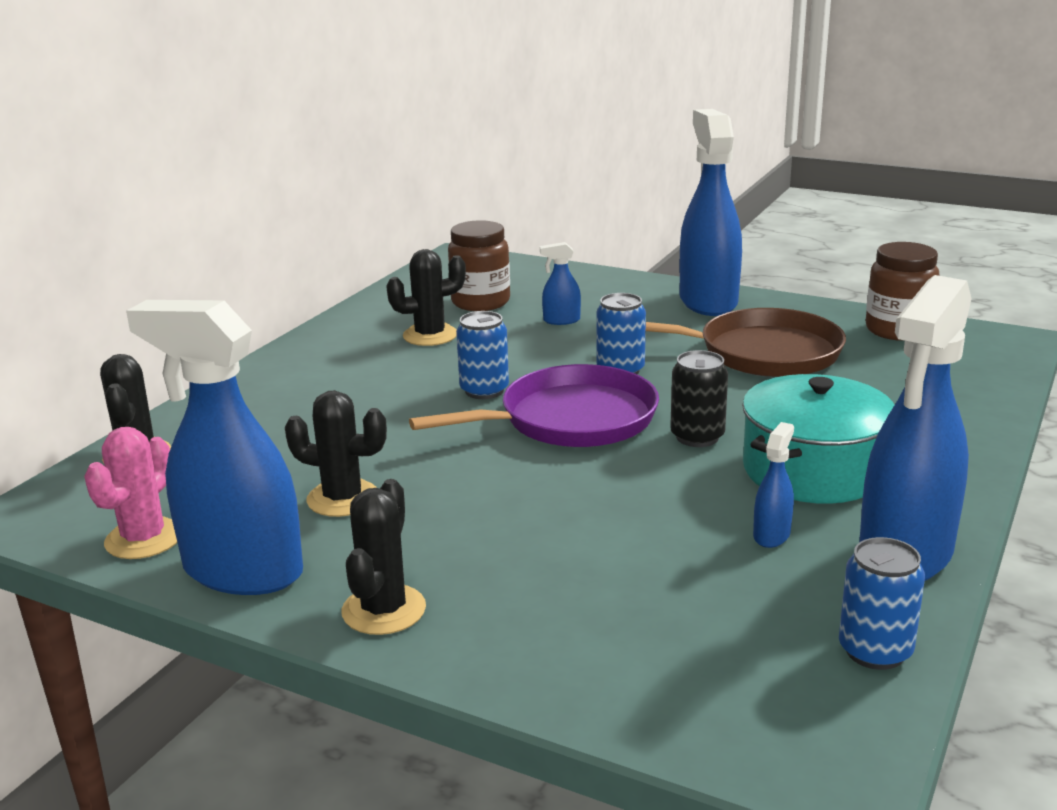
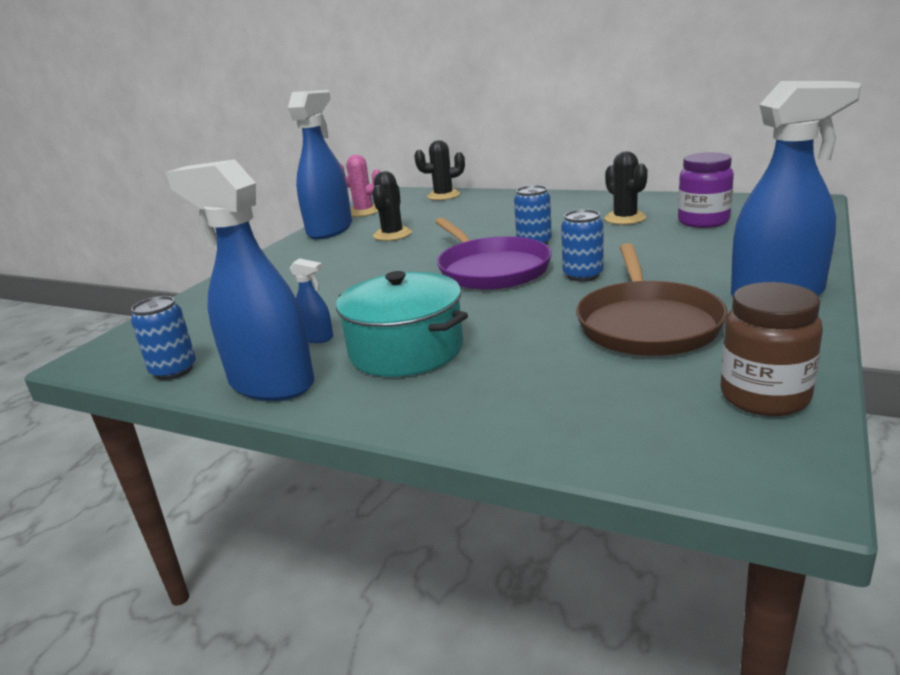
camera: 90 degrees right, 0 degrees up
black cactus [341,479,426,635] -> none
brown jar [448,220,510,311] -> purple jar [678,152,734,228]
blue spray bottle [540,242,581,325] -> none
black can [670,350,728,447] -> none

